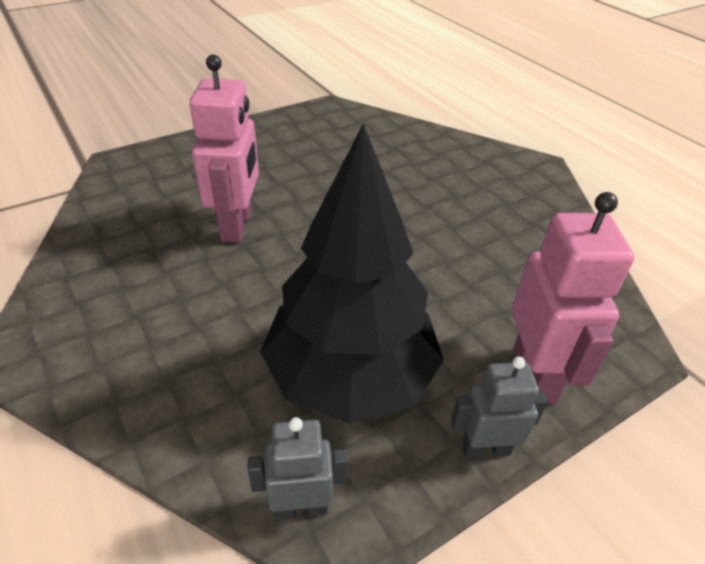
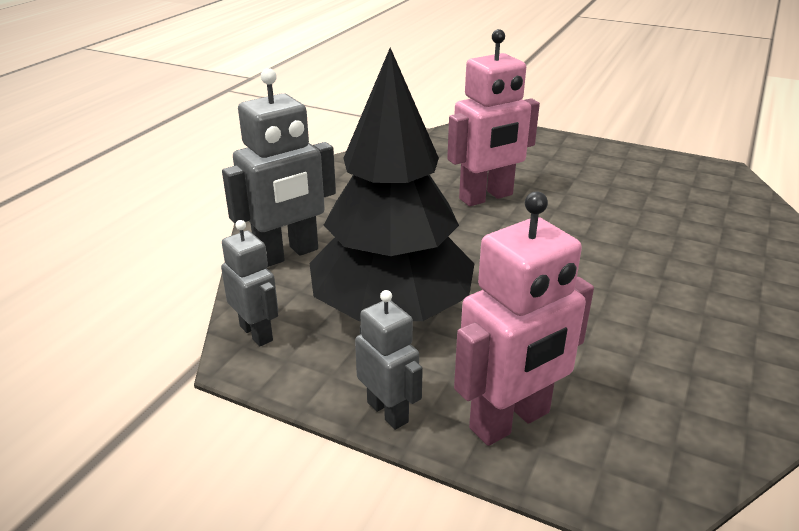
camera: 60 degrees right, 10 degrees down
none -> grey robot [222,68,336,267]

